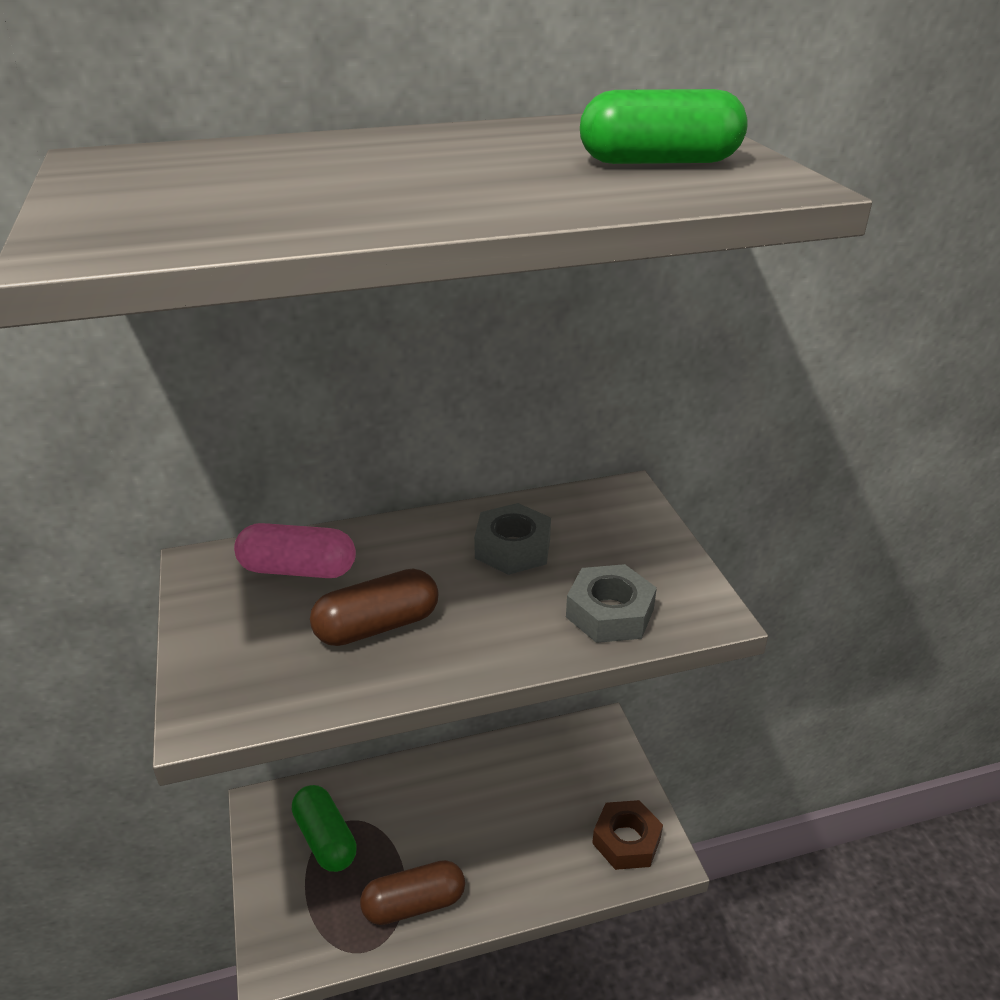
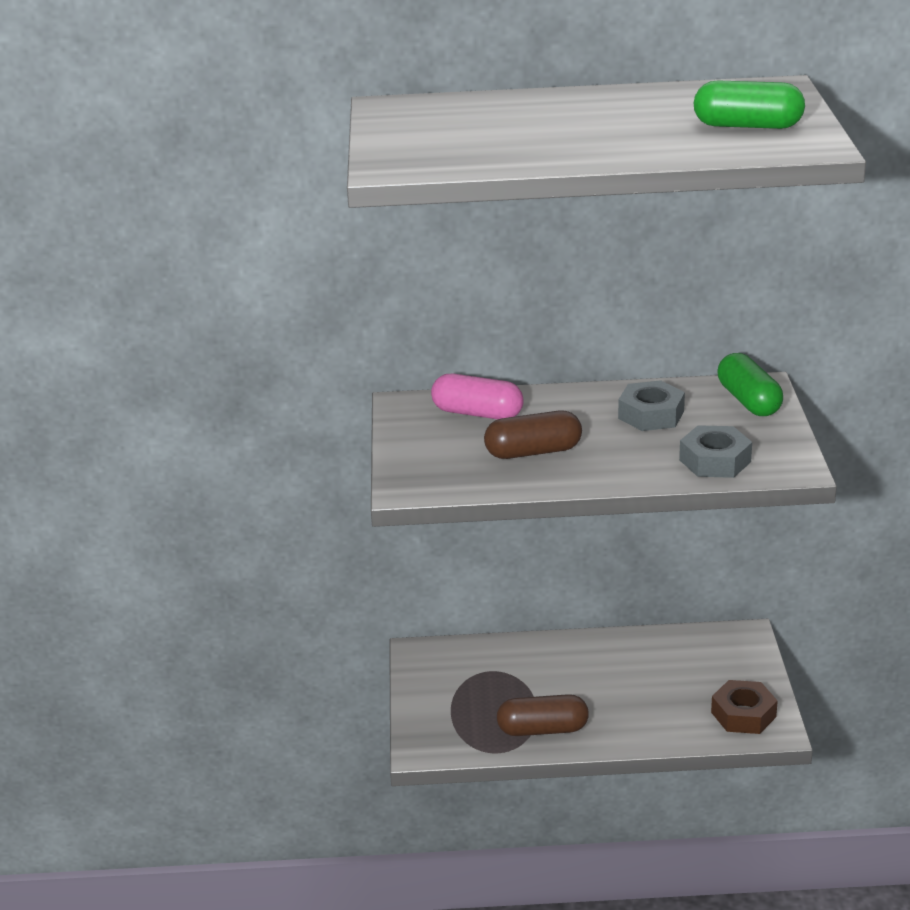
camera: 15 degrees right, 5 degrees down
green capsule [292,785,357,872] -> green capsule moved to [718,353,783,416]

